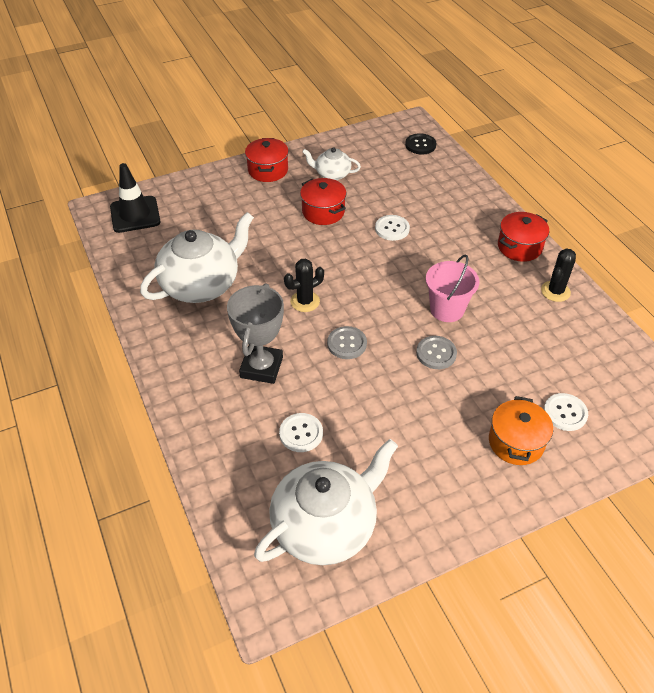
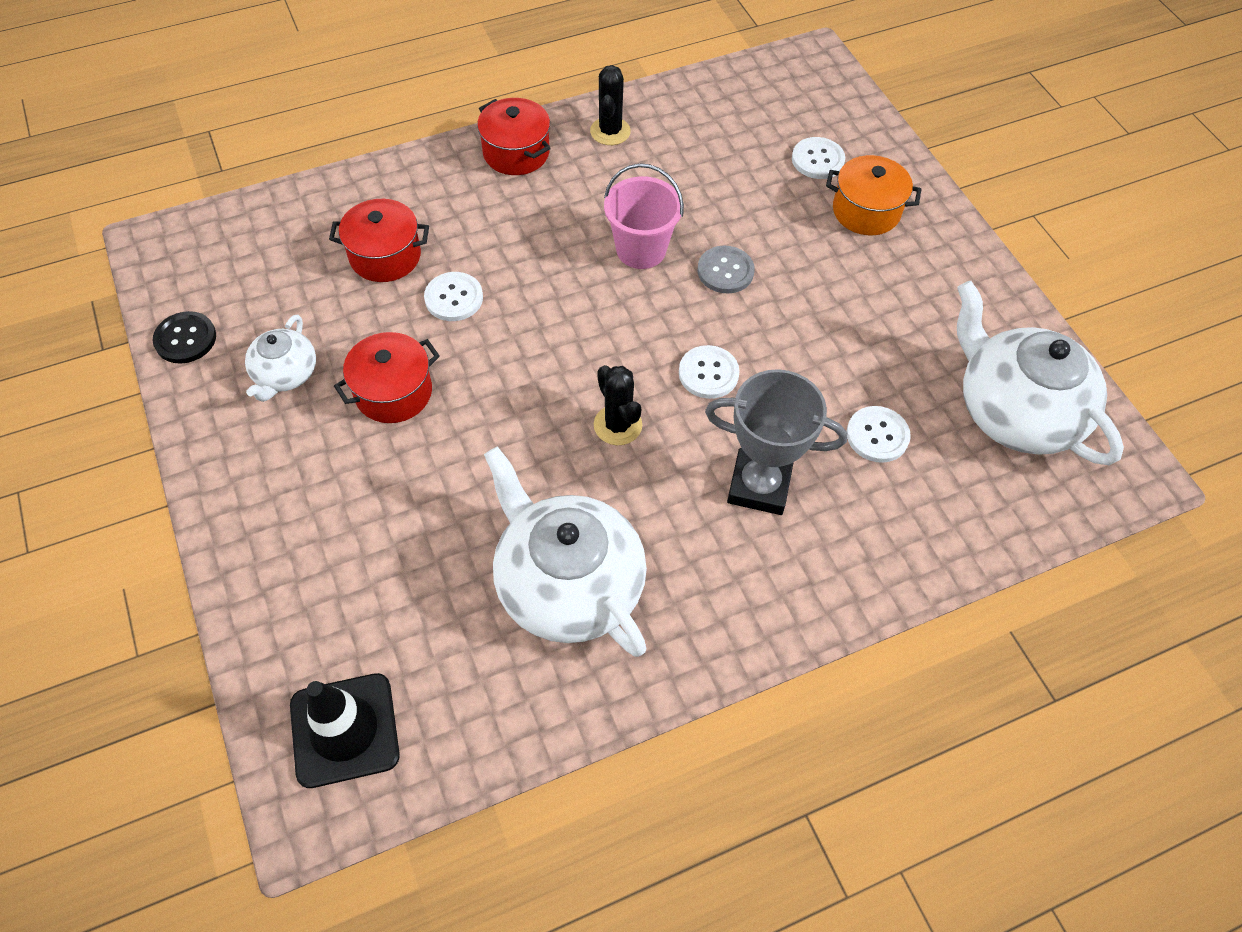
camera: 90 degrees left, 10 degrees up
red pot [245,138,289,182] -> red pot moved to [329,199,429,282]
grey button [327,326,367,359] -> white button [679,345,740,399]
black button [405,133,436,155] -> black button moved to [153,311,216,364]
black cactus [541,248,576,302] -> black cactus turned 60 degrees clockwise [590,65,631,145]

